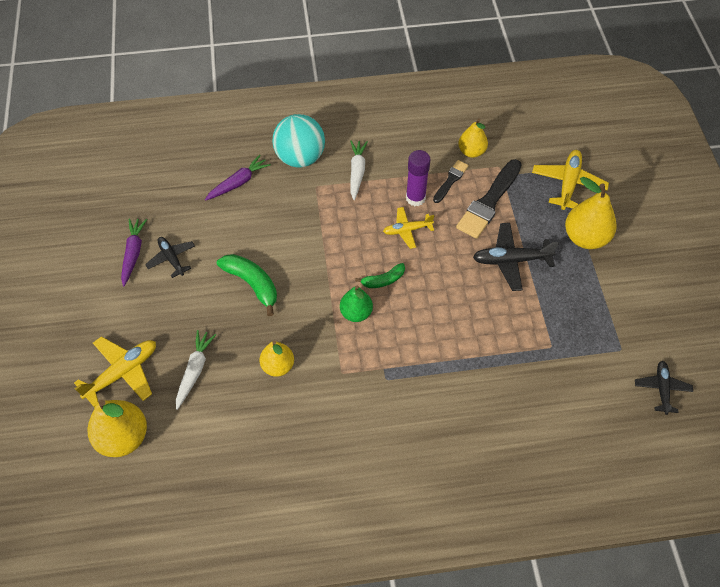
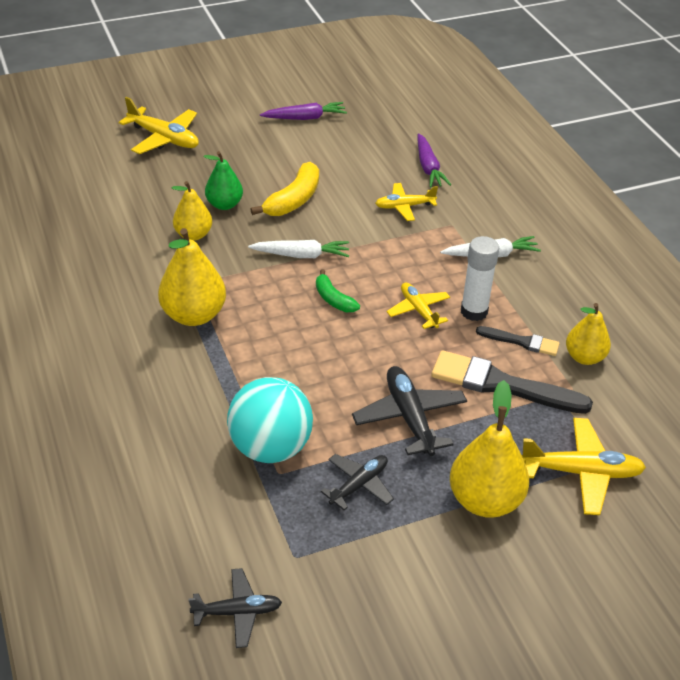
camera: 75 degrees right, 15 degrees down
yellow pear [88,400,147,457] -> yellow pear moved to [158,228,226,326]
black plane [145,237,195,278] -> black plane moved to [321,454,394,510]
white carrot [176,330,216,410] -> white carrot moved to [248,240,349,258]
purple carrot [205,155,271,201] -> purple carrot turned 45 degrees clockwise [418,133,451,188]
green banana [217,254,277,316] -> yellow banana [250,162,319,216]
turquoise ball [272,114,325,168] -> turquoise ball moved to [227,377,313,463]
green pear [340,285,373,322] -> green pear moved to [204,151,243,210]
purple glue stick [406,150,430,206] -> white glue stick [461,236,499,321]
none -> yellow plane [375,183,438,221]

